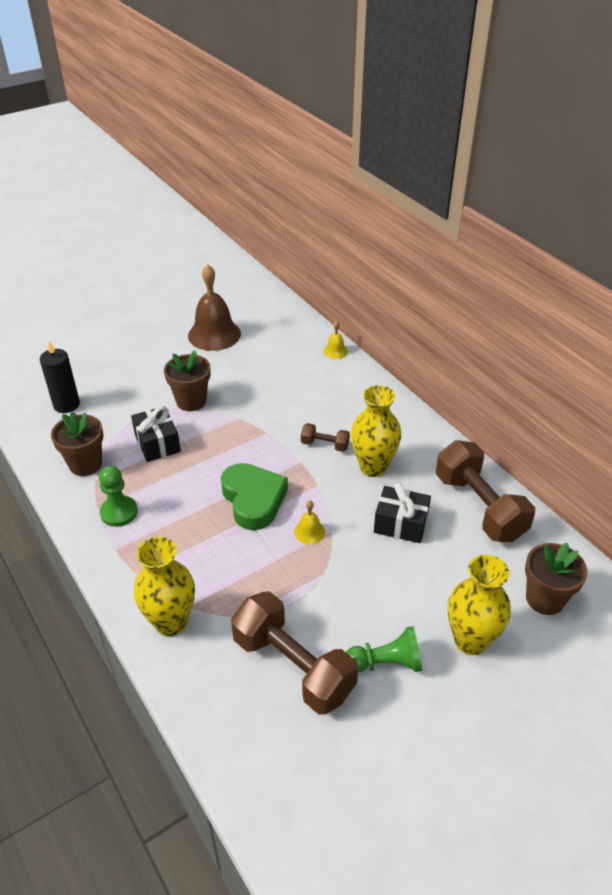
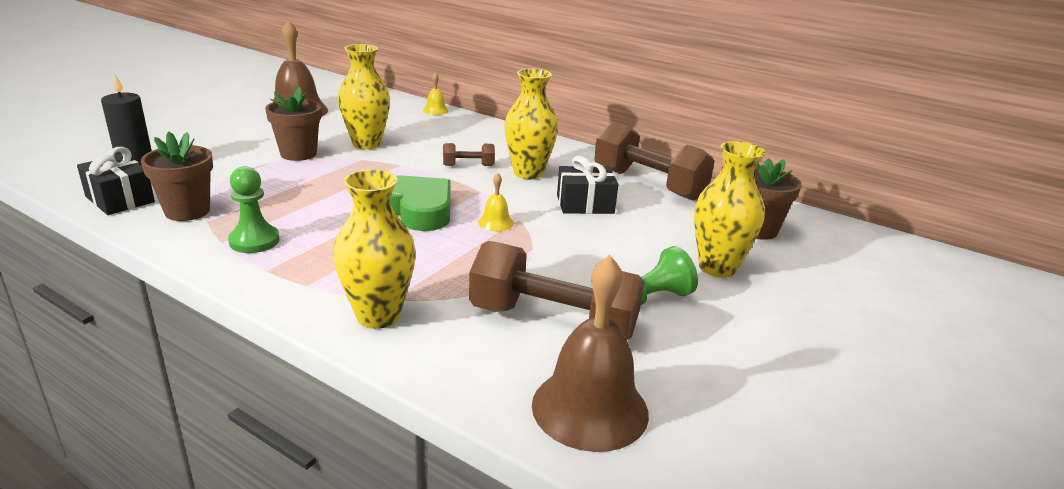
camera: 25 degrees left, 15 degrees down
black gift [131,406,181,462] -> black gift moved to [77,147,155,215]
none -> yellow vase [338,44,390,149]
none -> brown bell [532,255,649,452]

